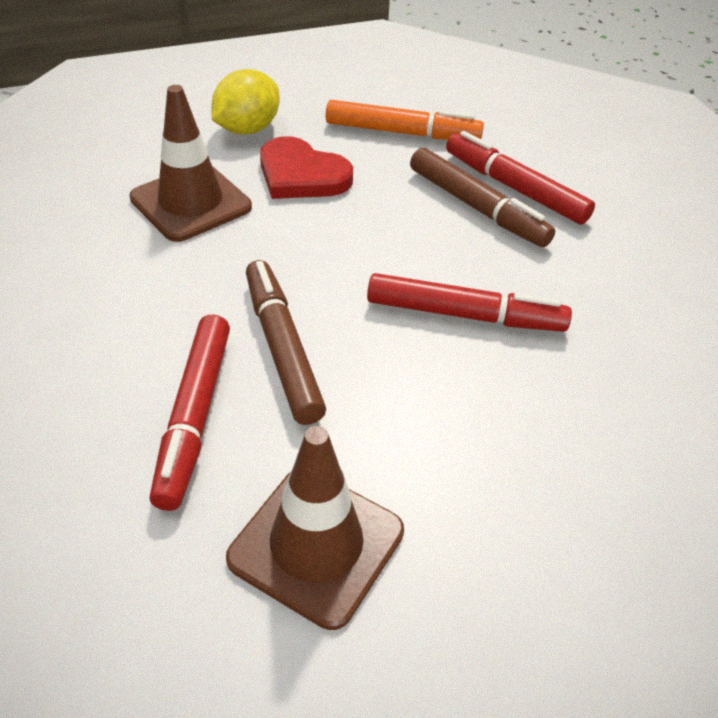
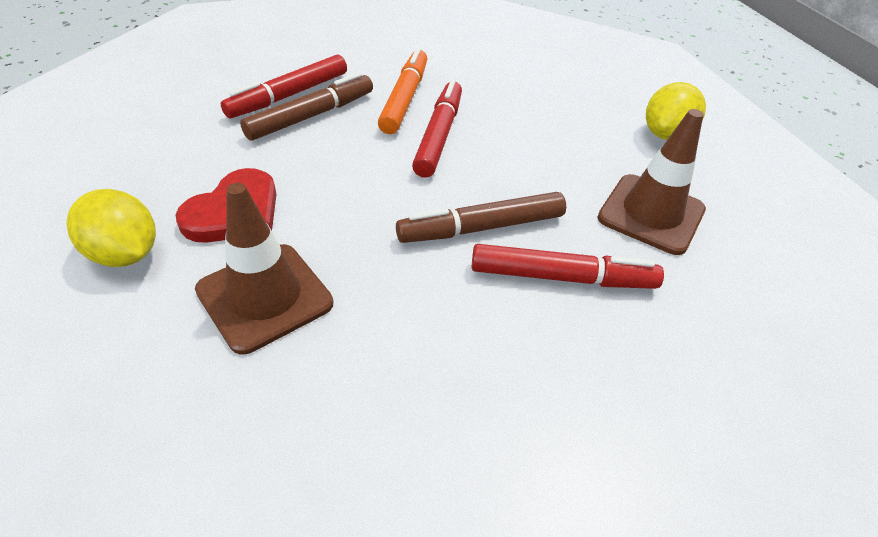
camera: 90 degrees left, 0 degrees up
orange marker [326,100,484,140] -> orange marker moved to [378,48,427,134]
none -> yellow lemon [646,82,706,140]

